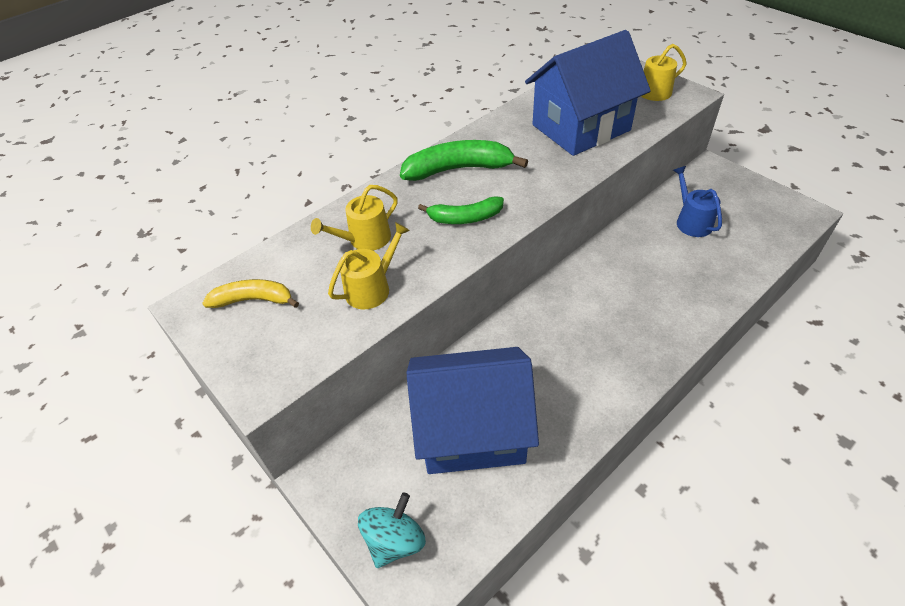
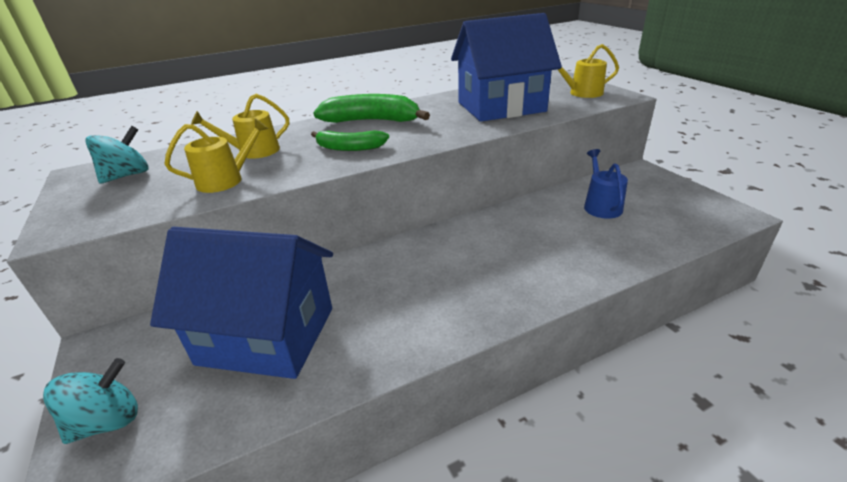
camera: 15 degrees right, 15 degrees down
yellow banana [202,279,299,308] -> turquoise spinning top [85,126,149,184]

